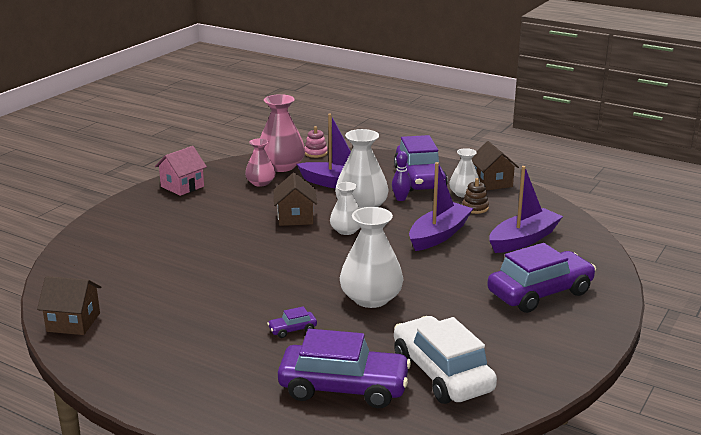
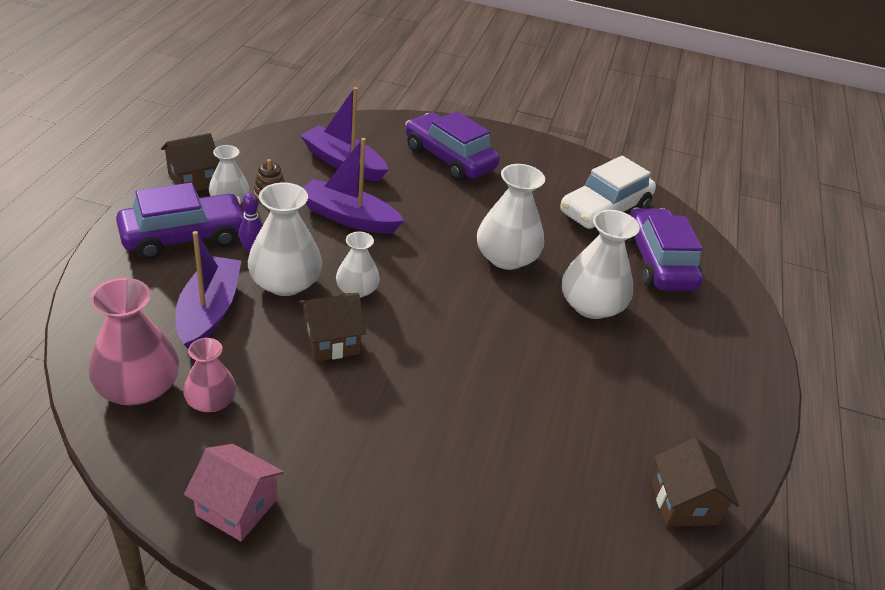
camera: 110 degrees left, 15 degrees up
purple car [267,306,317,338] -> white vase [562,210,640,319]
pink stacking toy [305,126,328,158] -> none

